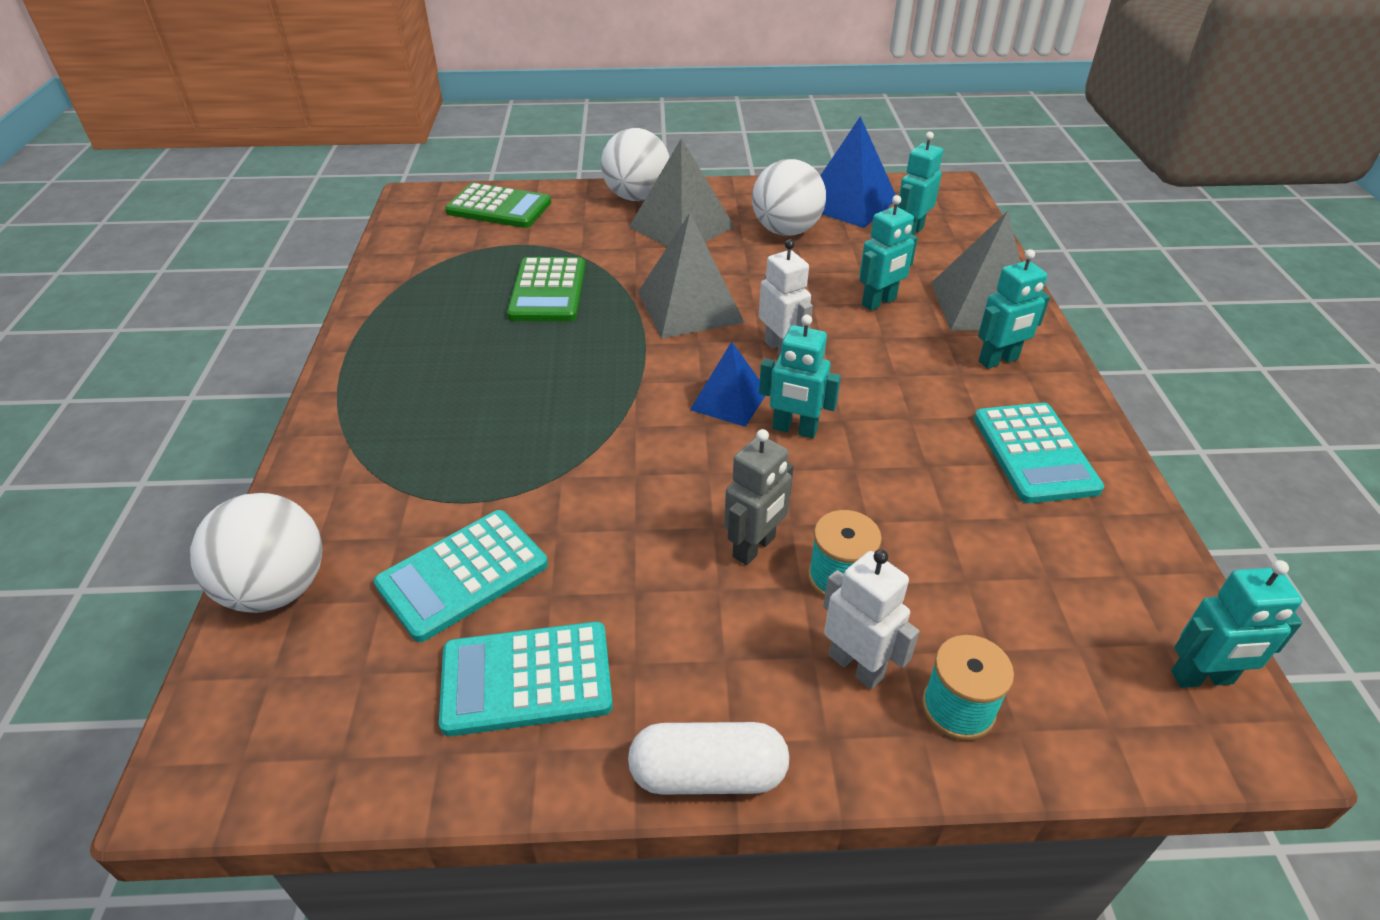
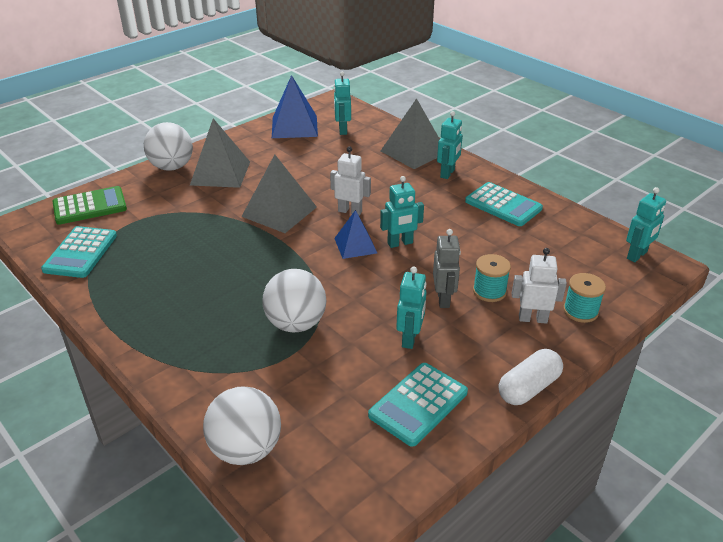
camera: 40 degrees left, 5 degrees down
turquoise calculator [374,510,548,642] -> turquoise calculator moved to [41,226,117,278]
green calculator [507,257,585,321] -> none
white ball [752,159,826,236] -> white ball moved to [263,269,326,332]
turquoise robot [859,195,918,311] -> turquoise robot moved to [396,266,426,349]

